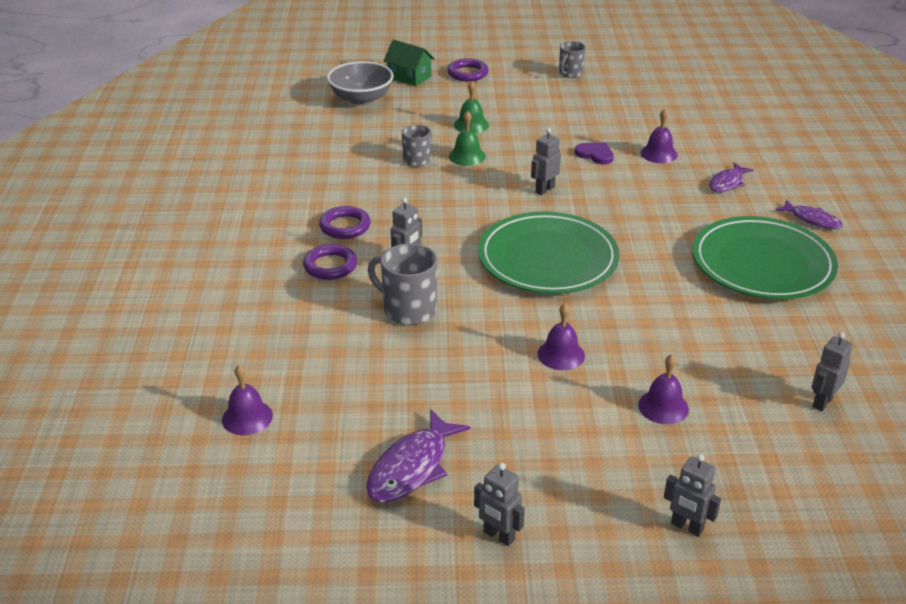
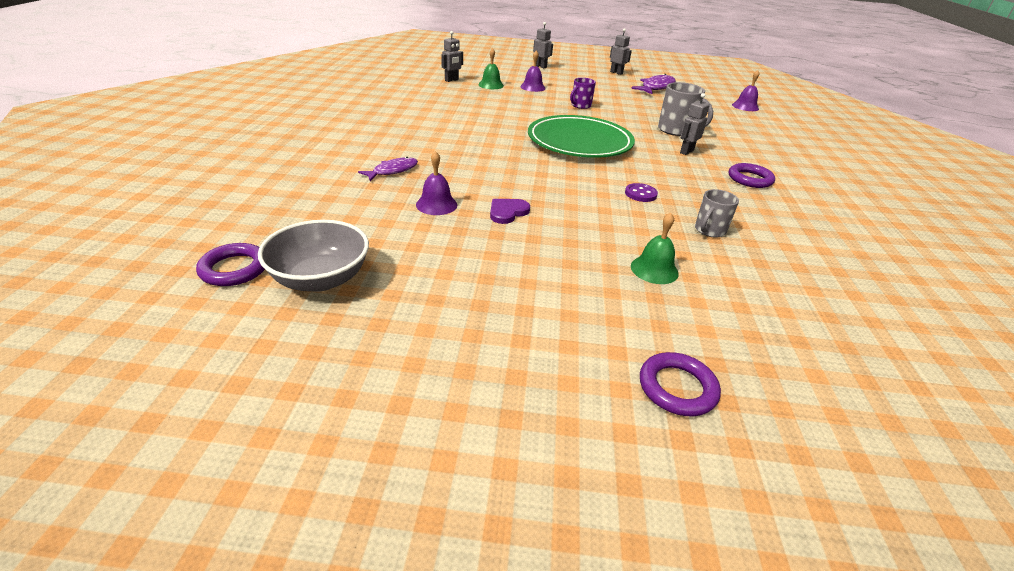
camera: 175 degrees left, 0 degrees up
purple ring [303,244,357,280] -> purple ring moved to [196,243,265,286]
grey bowl [327,61,394,105] -> grey bowl moved to [258,220,369,292]
green house [383,39,435,86] -> none
green bell [449,111,486,166] -> green bell moved to [478,48,504,89]
grey robot [531,128,561,195] -> none
purple bell [537,303,585,370] -> purple mug [570,78,596,109]
grey mug [559,41,586,78] -> none
purple heart [575,142,614,164] -> purple heart turned 90 degrees clockwise [490,199,530,224]
green plate [692,216,838,299] -> none
purple fish [775,199,843,229] -> none
none -> purple button [625,183,658,202]

